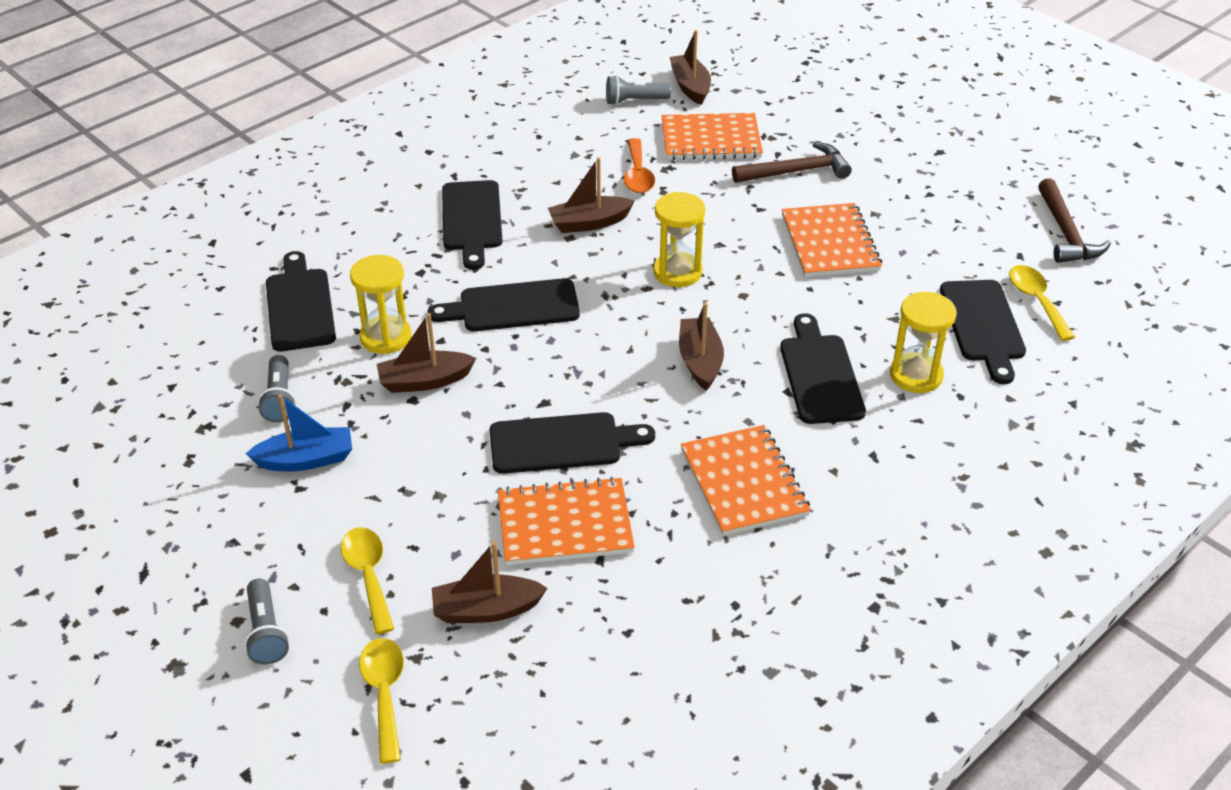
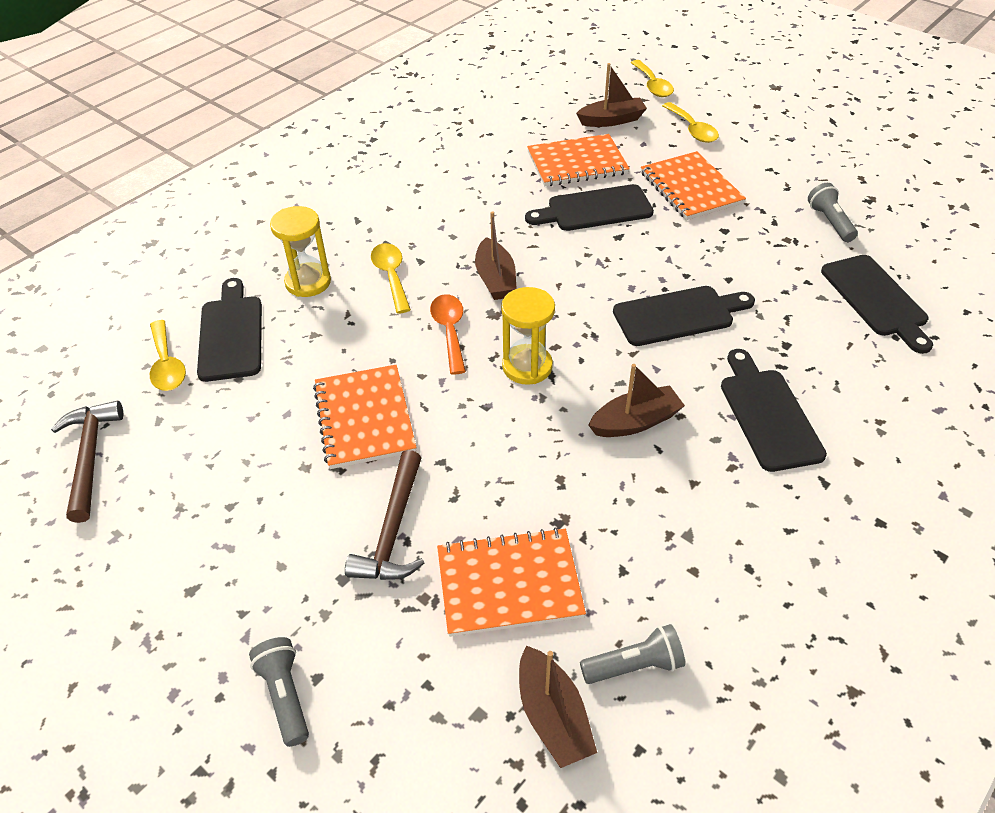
camera: 175 degrees right, 5 degrees up
grey flashlight [244,578,289,665] -> grey flashlight moved to [249,637,309,747]
blue boat [246,394,352,471] -> none
yellow hourglass [350,255,411,354] -> none
brown boat [377,313,476,393] -> none
orange spoon [624,138,655,193] -> orange spoon moved to [430,294,466,375]
orange notebook [681,425,811,536] -> orange notebook moved to [641,151,746,220]
brown hammer [732,142,852,183] -> brown hammer turned 60 degrees counterclockwise [345,450,424,580]
black cutting board [780,313,866,424] -> yellow spoon [371,243,411,313]

